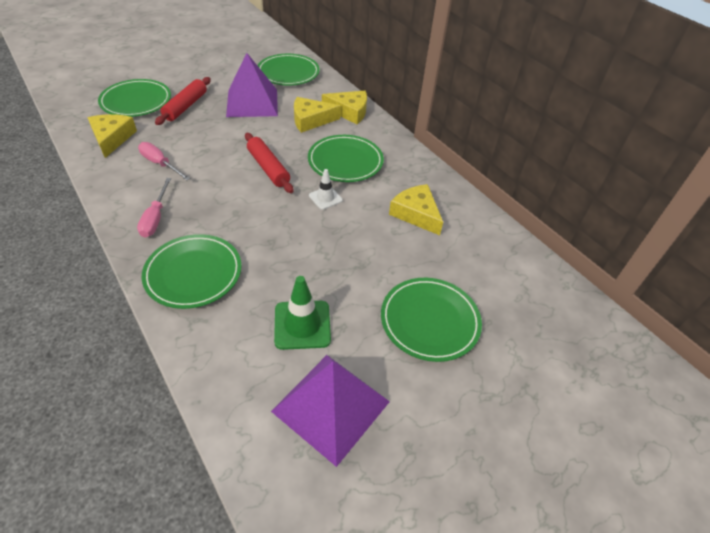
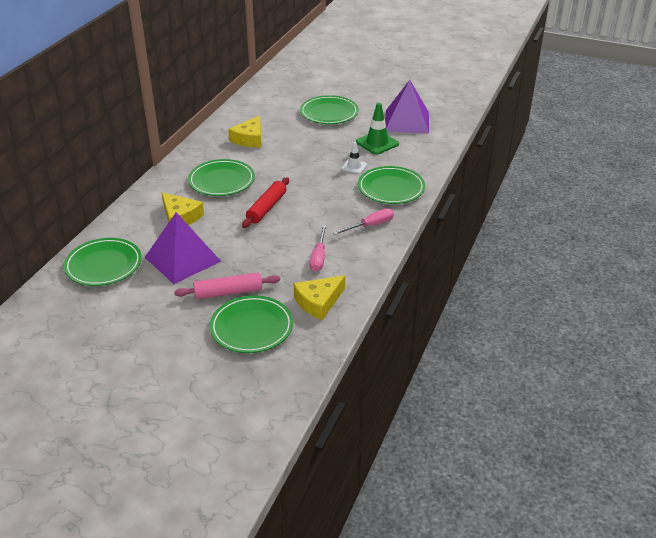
camera: 120 degrees left, 10 degrees down
red rolling pin [155,77,211,125] -> pink rolling pin [174,273,280,299]
white traffic cone [309,169,343,210] -> white traffic cone moved to [342,142,367,174]
yellow cheese [322,91,367,124] -> none

